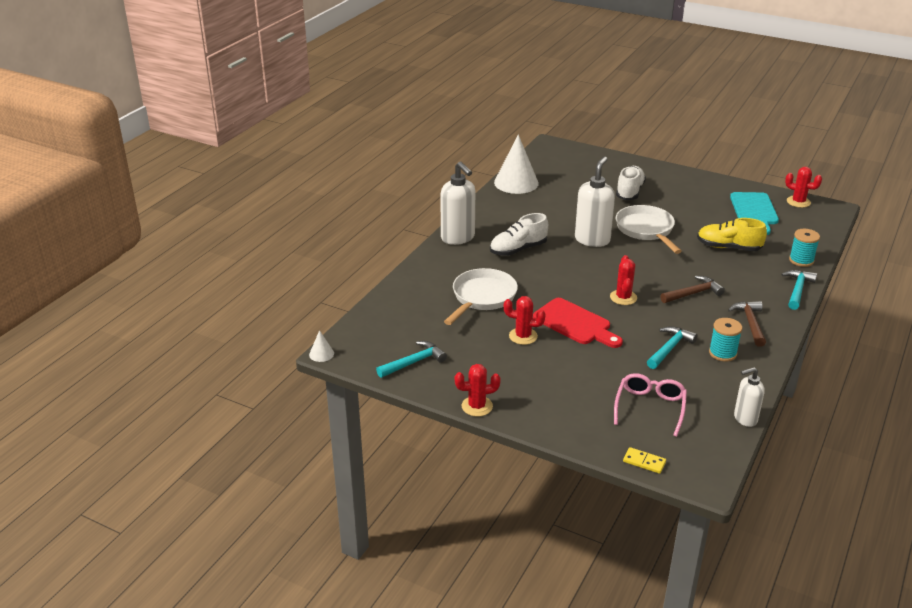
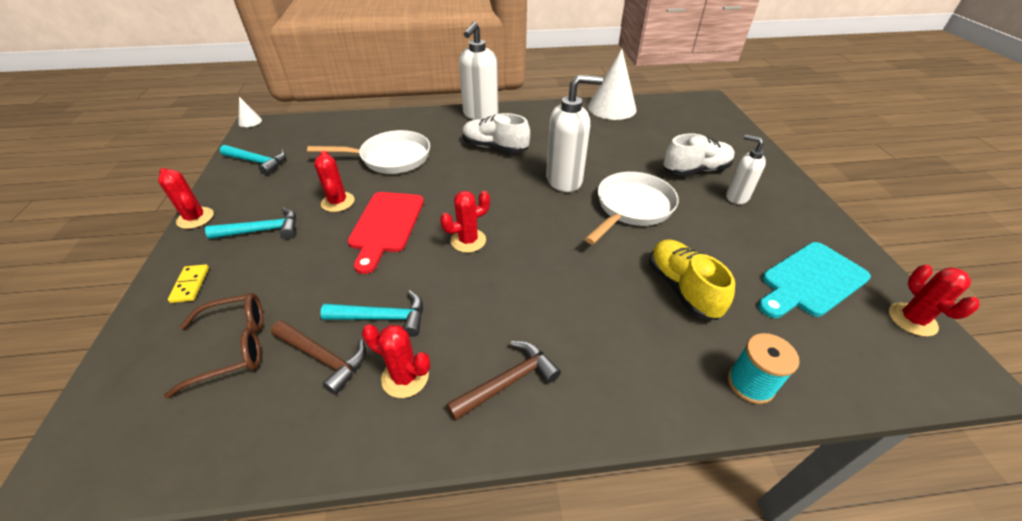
camera: 55 degrees right, 10 degrees up
pink glasses [614,373,687,437] -> brown glasses [164,293,263,399]
yellow domino [623,447,666,474] -> yellow domino moved to [168,264,209,303]
brown hammer [660,276,725,303] -> brown hammer moved to [271,320,366,395]
turquoise spool [709,318,742,362] -> red cactus [362,324,430,398]
white soap dispenser [734,367,765,427] -> white soap dispenser moved to [726,135,766,204]
turquoise hammer [781,270,817,310] -> turquoise hammer moved to [205,207,296,239]

